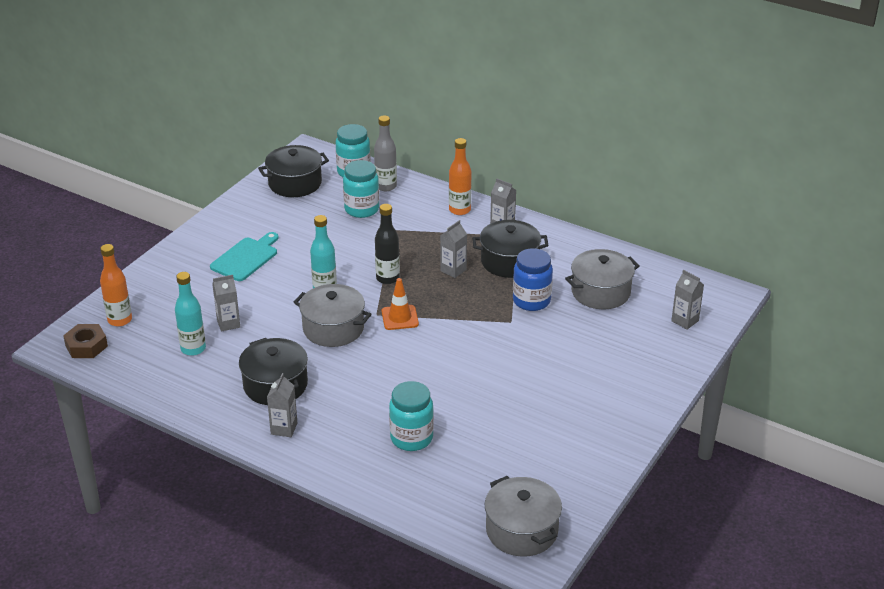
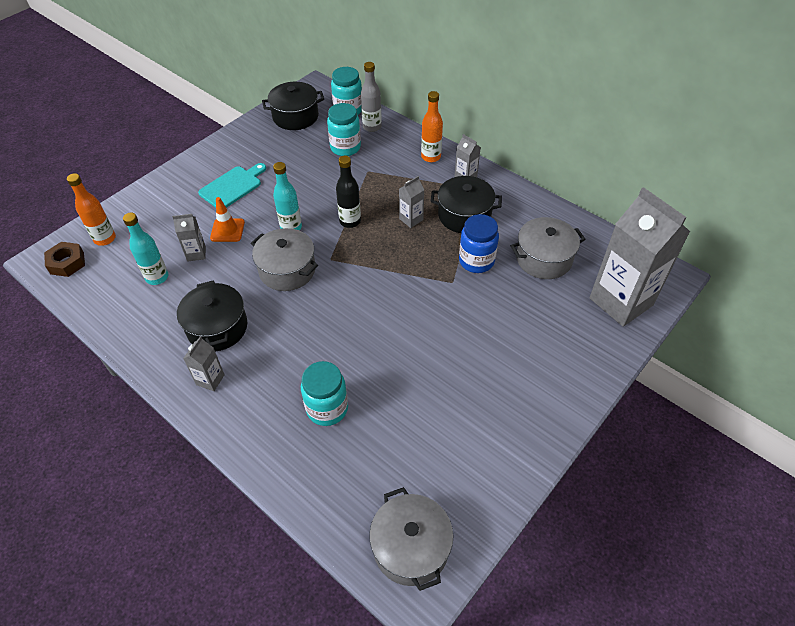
camera: 10 degrees right, 15 degrees up
orange traffic cone [382,278,419,330] -> orange traffic cone moved to [210,197,245,242]
grey carton [671,270,704,330] -> grey carton [589,187,690,327], size x2.35

